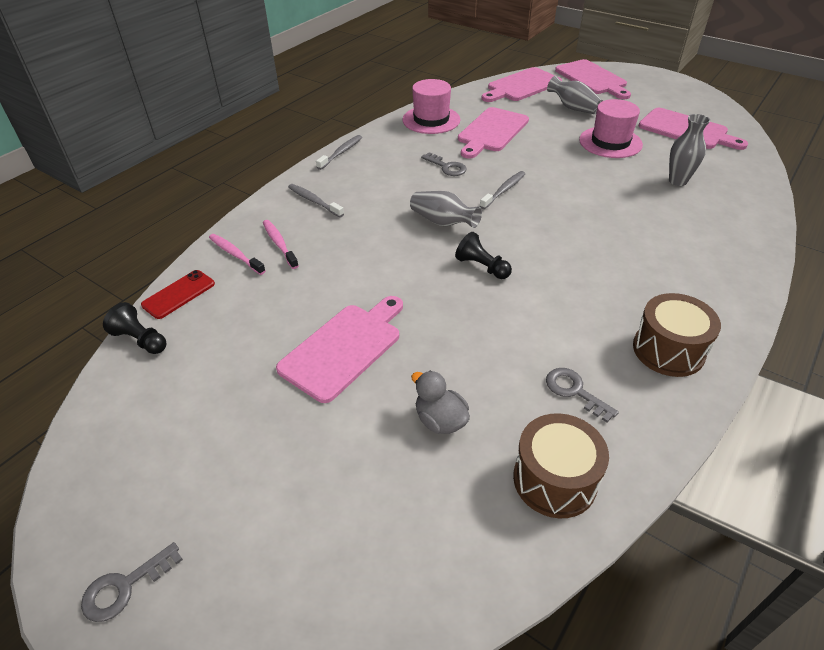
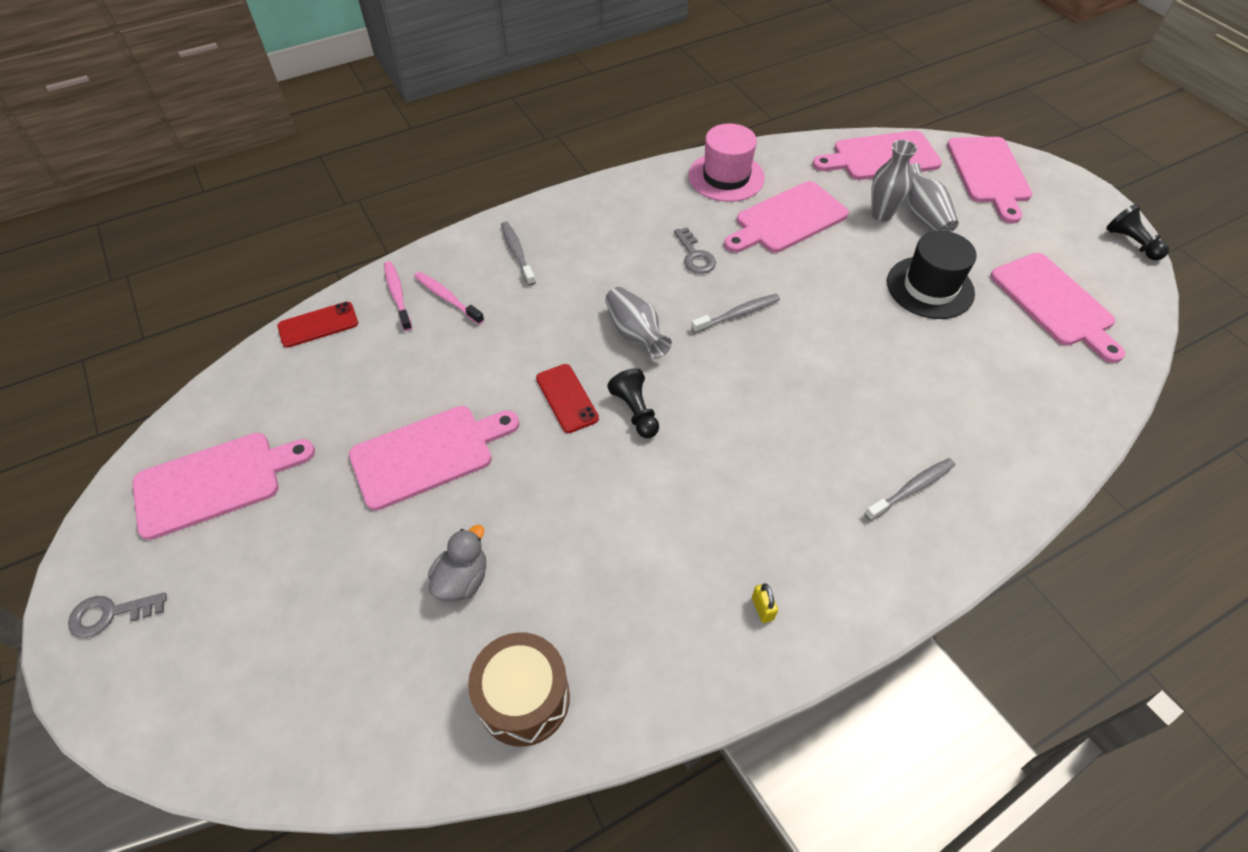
camera: 25 degrees right, 10 degrees up
black pawn [103,302,166,354] -> black pawn moved to [1106,204,1169,260]
pink toothbrush [263,220,299,269] -> pink toothbrush turned 45 degrees counterclockwise [414,271,484,325]
grey toothbrush [316,135,362,170] -> grey toothbrush moved to [864,458,955,521]
grey duck [411,371,470,434] -> grey duck turned 45 degrees clockwise [428,525,486,602]
grey key [546,368,619,422] -> none
pink hat [579,99,643,158] -> black hat [887,231,977,319]
brown drum [633,293,721,377] -> yellow padlock [752,583,778,623]
grey vase [669,114,710,186] -> grey vase moved to [871,140,917,222]
none -> pink cutting board [132,433,315,540]
none -> red phone [536,364,599,433]

